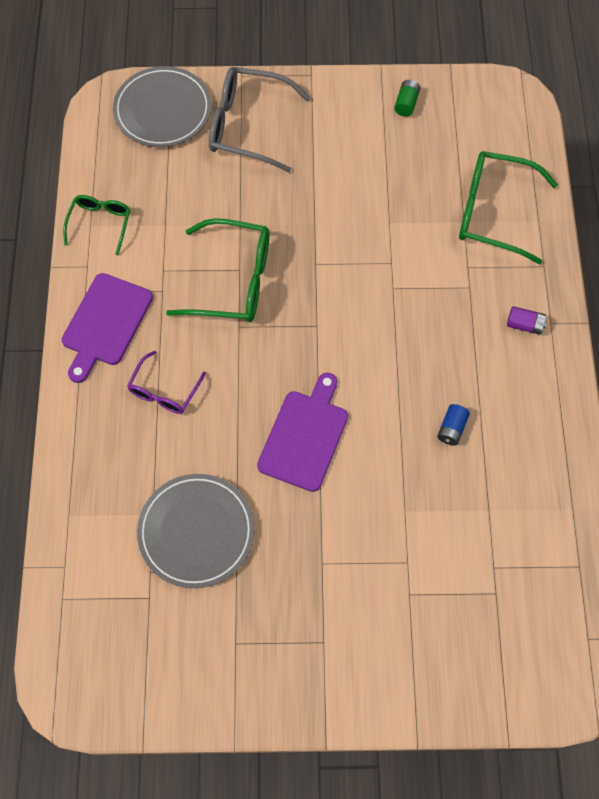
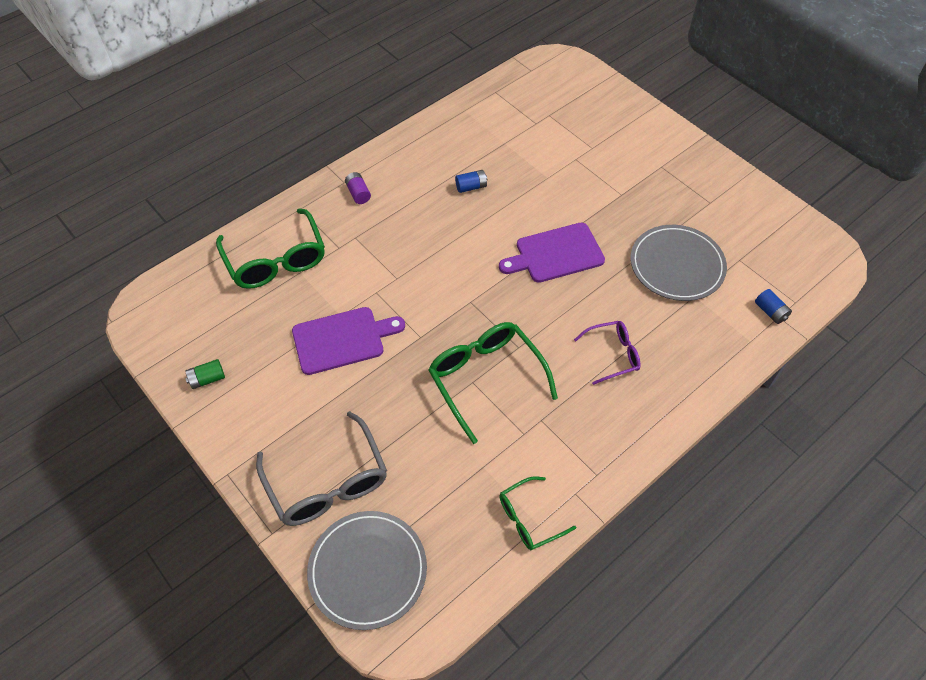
camera: 130 degrees left, 10 degrees down
purple cutting board [62,273,153,383] -> purple cutting board moved to [292,307,405,375]
none -> blue battery [755,289,792,324]

